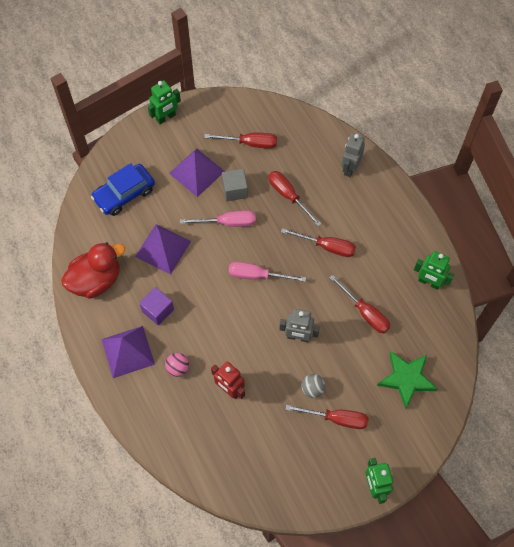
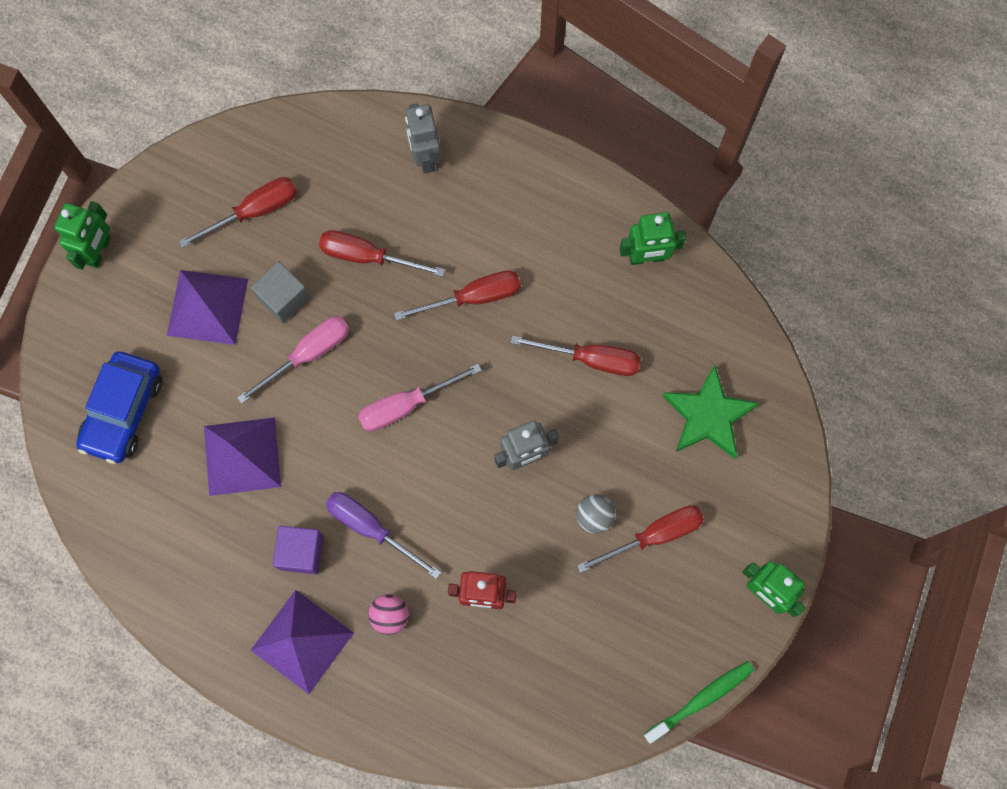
camera: 35 degrees left, 10 degrees up
red duck [61,242,125,299] -> none
none -> purple screwdriver [326,492,441,579]
none -> green toothbrush [644,661,754,744]

